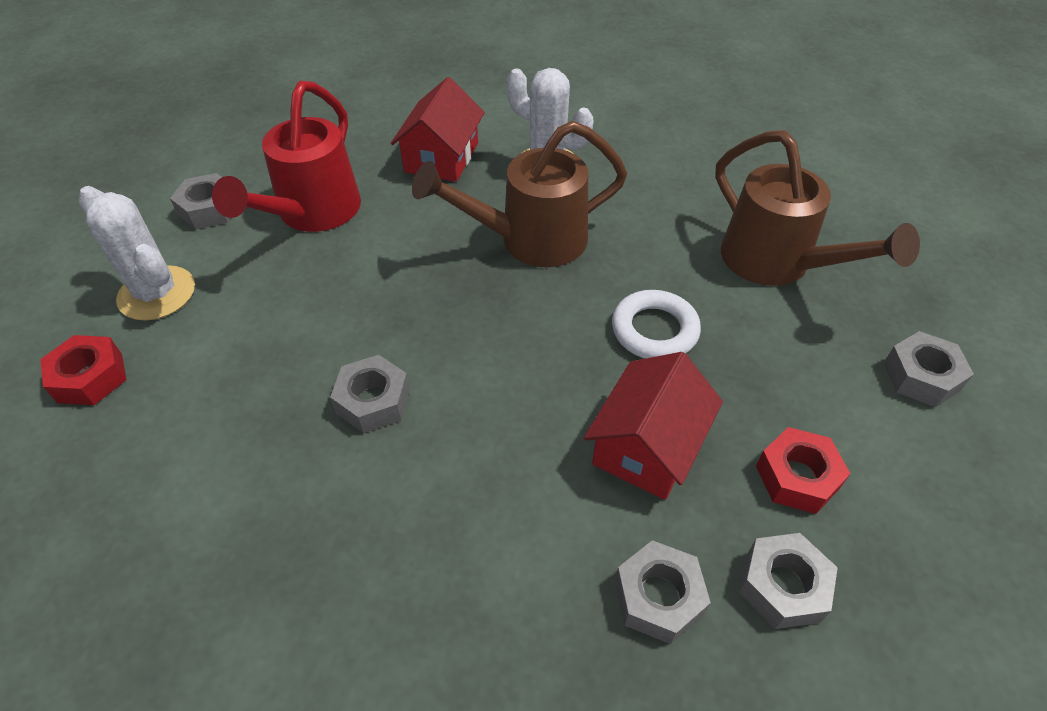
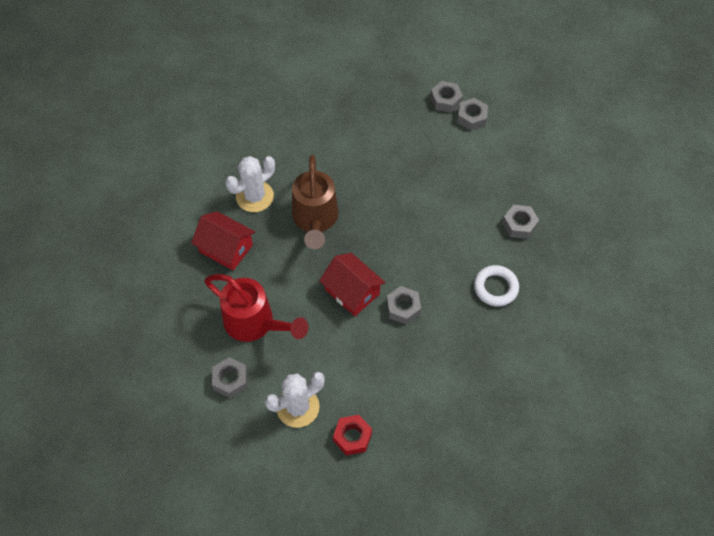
camera: 75 degrees left, 10 degrees up
red house [584,352,723,500] -> red house moved to [319,253,386,316]
white ring [612,290,701,359] -> white ring moved to [474,265,519,306]
brown watering can [715,130,920,286] -> none
grey nut [739,533,838,629] -> grey nut moved to [457,98,488,131]
red nut [756,427,851,514] -> none

